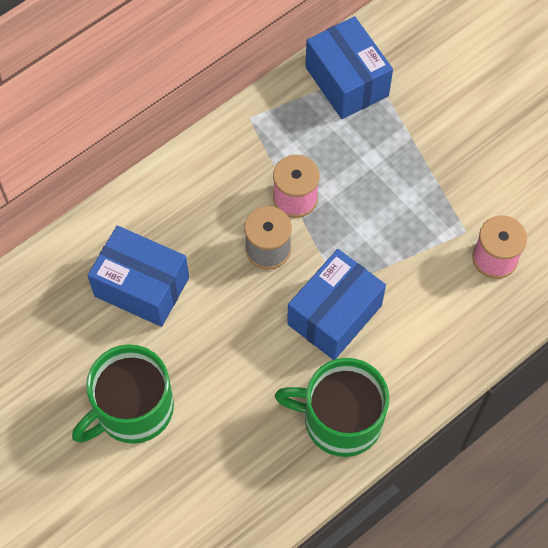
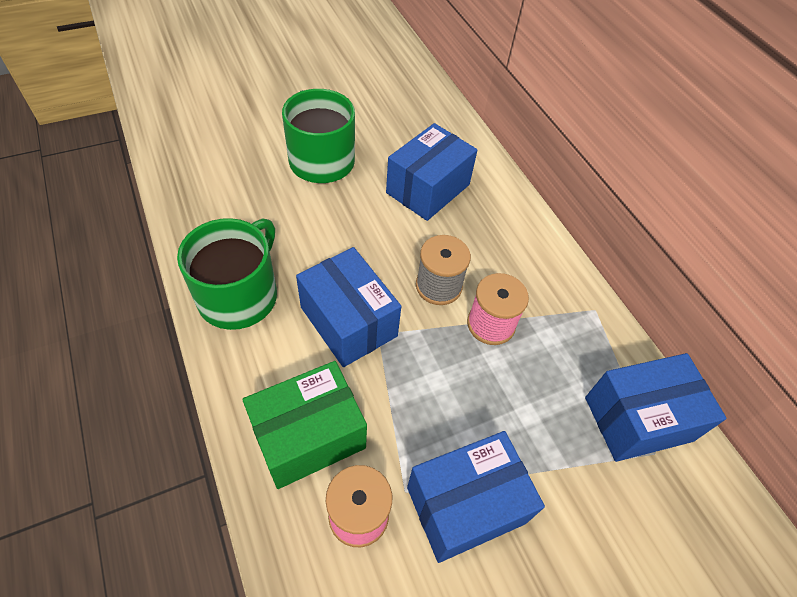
camera: 100 degrees right, 10 degrees down
none -> green box [242,361,367,489]
none -> blue box [407,431,545,563]

